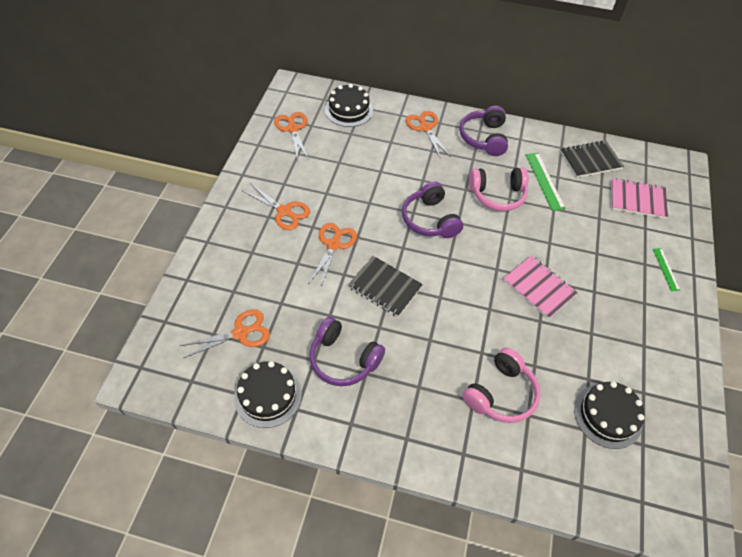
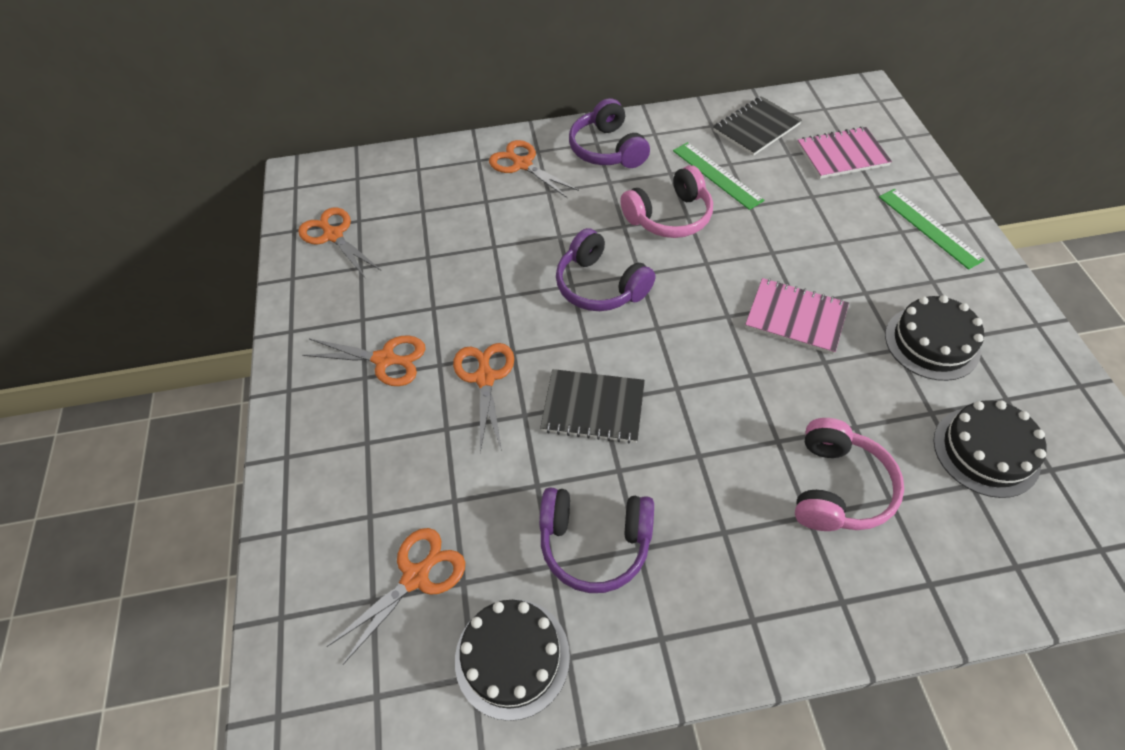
camera: 20 degrees left, 0 degrees up
black cake [325,84,373,127] -> black cake moved to [885,295,984,381]
green ruler [653,248,680,291] -> green ruler [879,189,985,270], size x1.64

